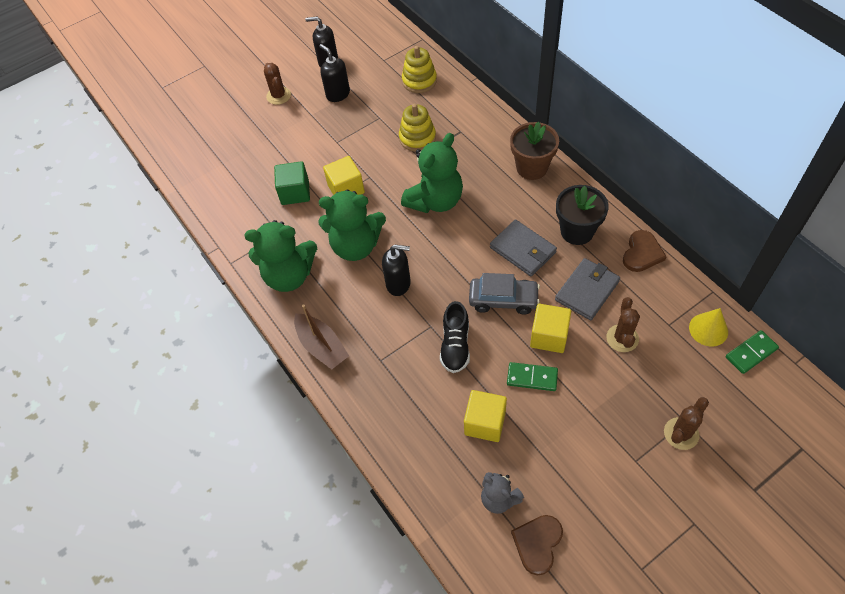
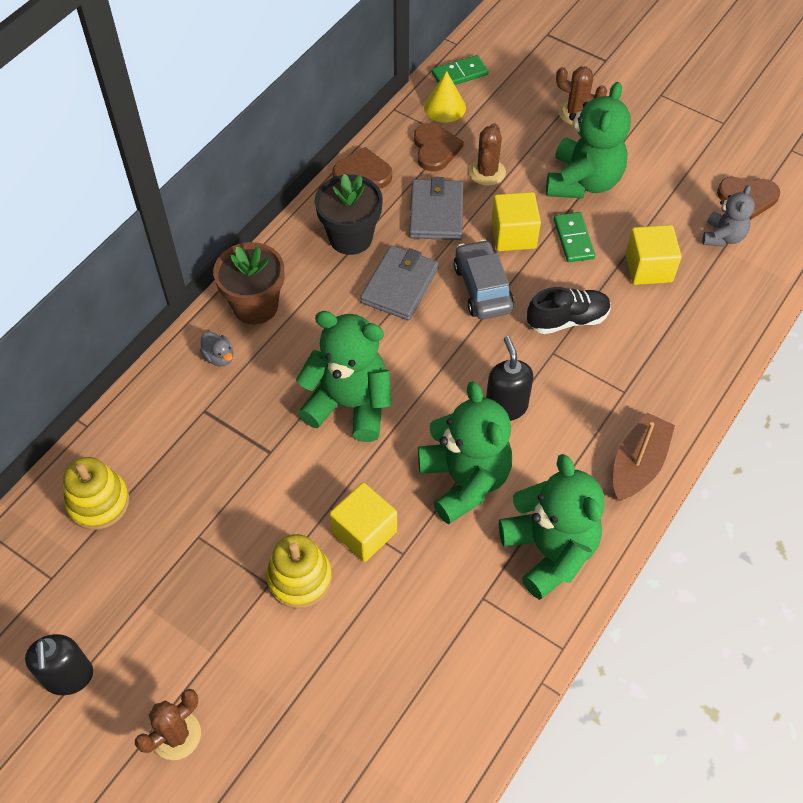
camera: 115 degrees left, 0 degrees up
green cube [274,161,310,205] -> none
black soap dispenser [319,44,350,102] -> none
yellow stacking toy [399,104,436,152] -> yellow stacking toy moved to [266,534,332,609]
grey wallet [555,258,620,320] -> grey wallet turned 75 degrees clockwise [409,177,464,240]
brown cactus [606,297,640,352] -> brown cactus turned 60 degrees counterclockwise [469,123,506,186]
green domino [726,330,779,374] -> green domino turned 60 degrees counterclockwise [432,55,488,85]
none -> grey duck [200,331,233,366]
none -> brown heart [414,123,464,171]
none -> green teddy bear [546,82,631,199]

